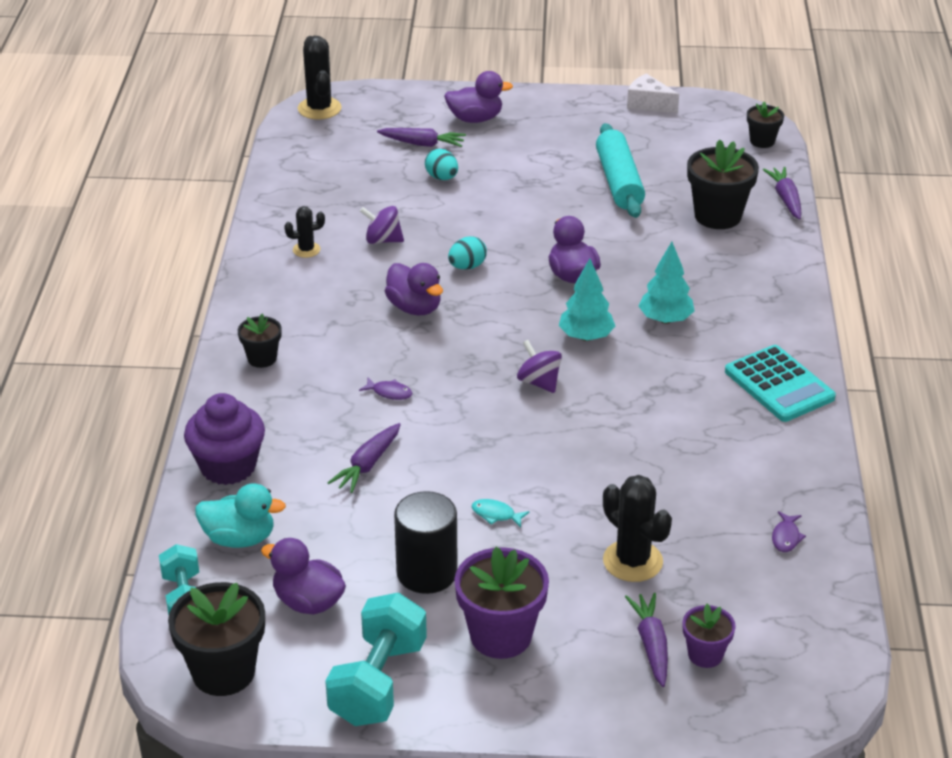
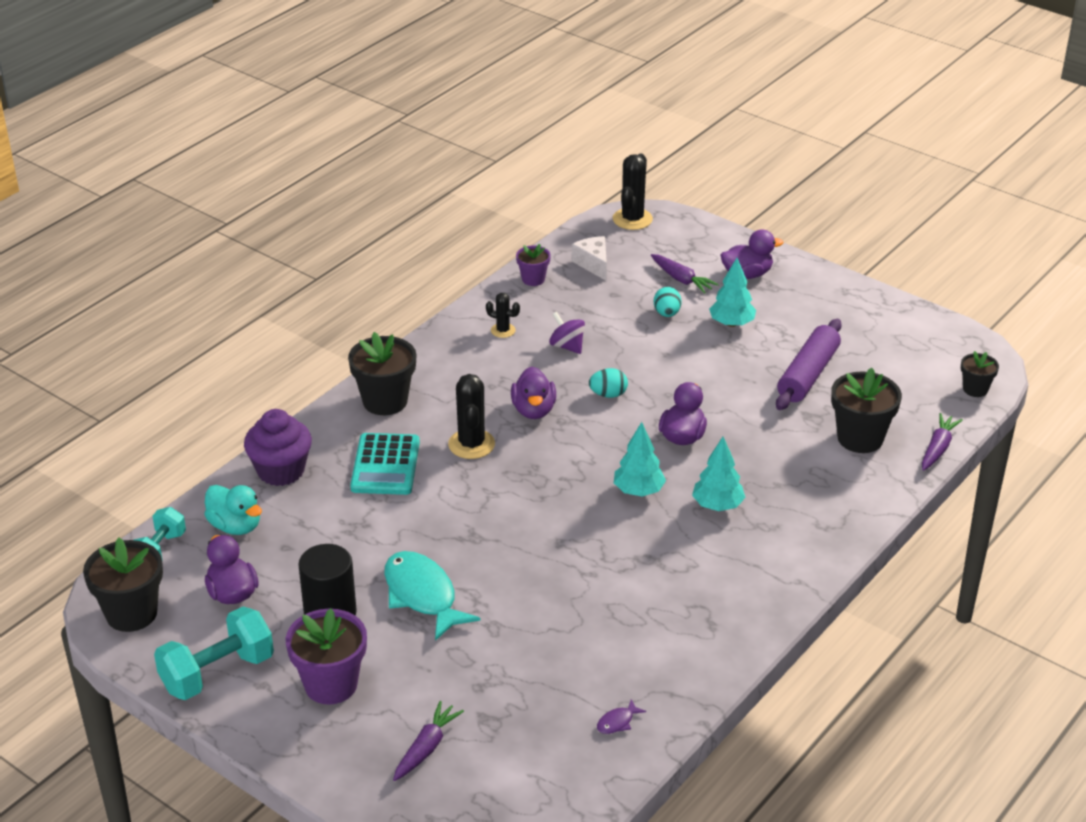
camera: 35 degrees right, 0 degrees up
black flower pot [238,314,282,368] -> black flower pot [348,332,416,415], size x1.79
purple carrot [327,423,401,493] -> none
purple fish [359,378,412,400] -> none
purple duck [444,71,513,123] -> purple duck turned 45 degrees counterclockwise [721,229,783,279]
turquoise fish [472,499,529,527] -> turquoise fish [384,551,481,641], size x2.48
purple spinning top [517,340,562,393] -> none
turquoise rolling pin [596,123,645,218] -> purple rolling pin [776,319,842,410]
black cactus [603,475,672,582] -> black cactus moved to [448,374,495,459]
white cheese [627,73,679,113] -> white cheese moved to [572,236,607,281]
purple flower pot [683,604,736,668] -> purple flower pot moved to [516,244,551,286]
turquoise calculator [725,345,836,422] -> turquoise calculator moved to [350,433,420,495]
none -> turquoise tree [709,258,756,327]

